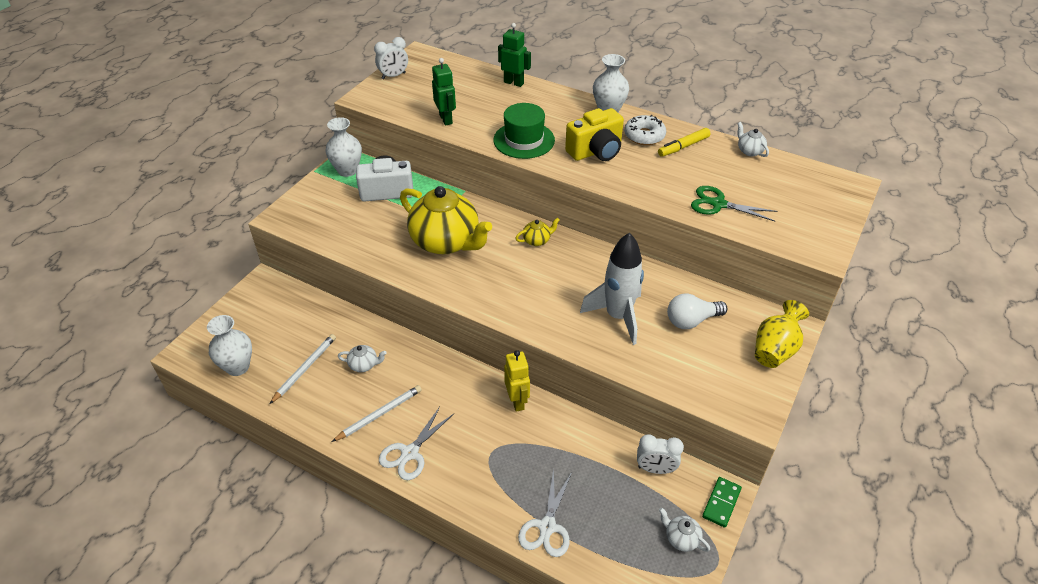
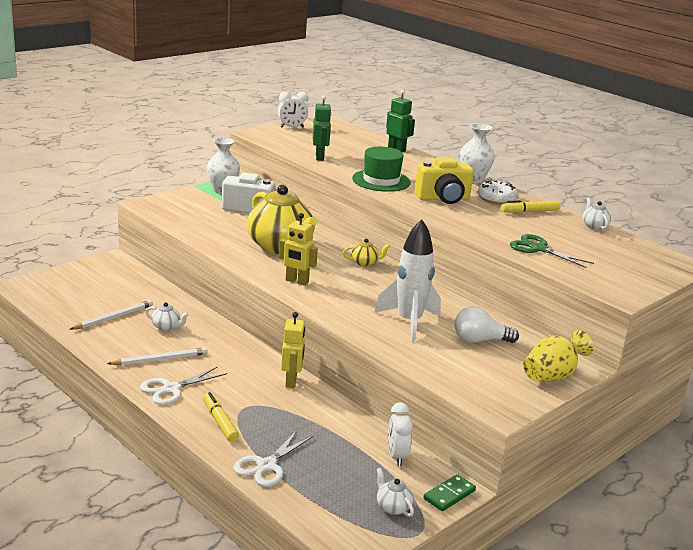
camera: 15 degrees right, 20 degrees down
white vase [207,315,252,376] -> none
white clock [637,435,684,474] -> white clock turned 60 degrees clockwise [388,402,413,466]
none -> yellow marker [203,392,239,442]
none -> yellow robot [279,213,318,286]

